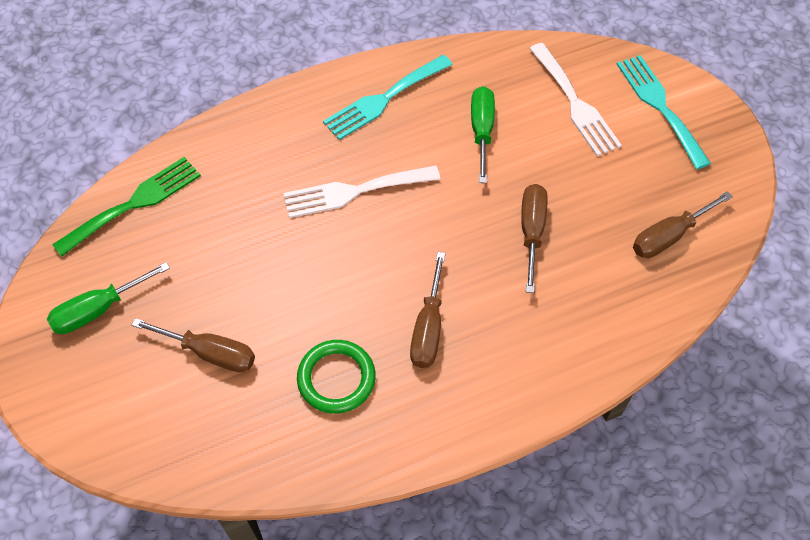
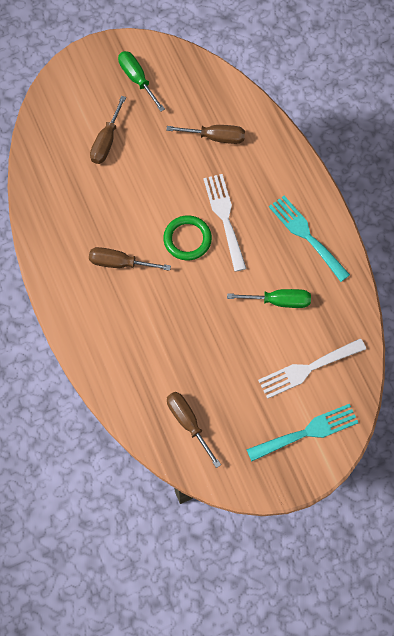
camera: 90 degrees right, 10 degrees up
green fork [52,157,201,257] -> none
green ring [297,340,376,414] -> green ring moved to [163,215,212,260]
brown screwdriver [521,184,547,293] -> brown screwdriver moved to [166,125,245,144]

